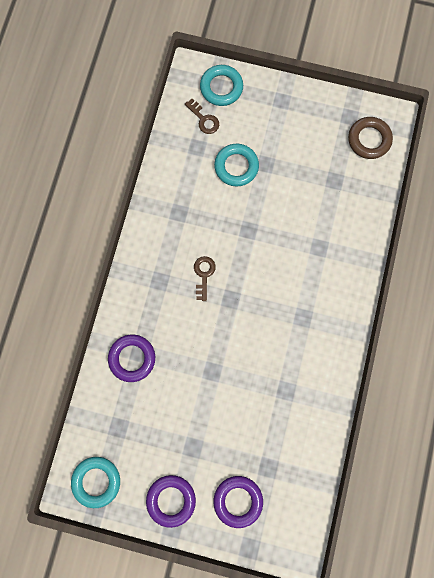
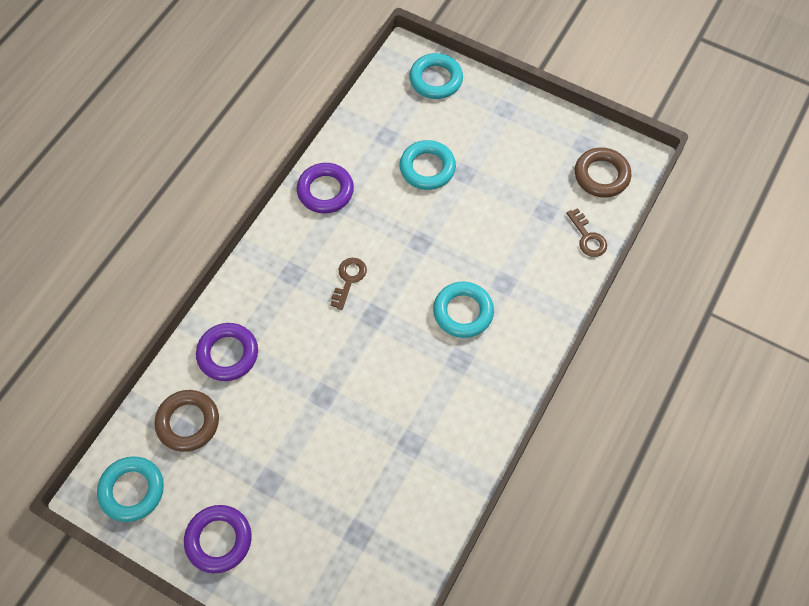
camera: 15 degrees right, 15 degrees down
brown key [185,99,219,134] -> brown key moved to [566,208,607,257]
purple ring [214,476,263,528] -> purple ring moved to [297,163,354,213]
none -> brown ring [154,390,219,452]
none -> turquoise ring [433,281,494,338]

